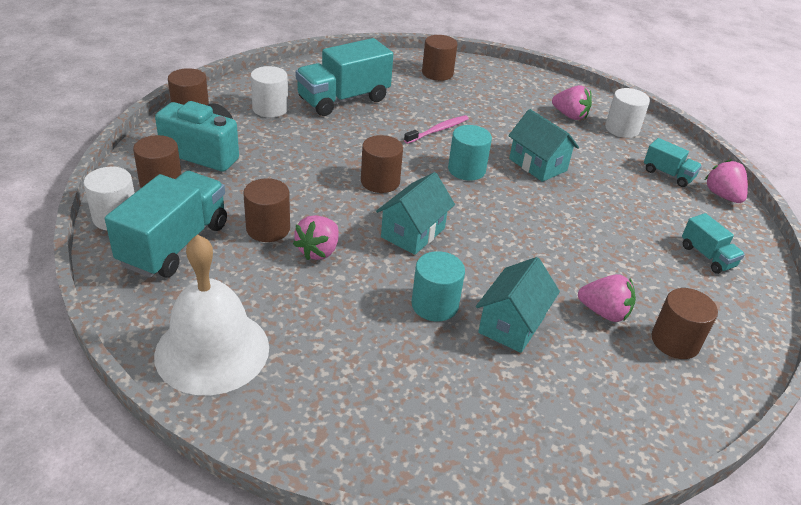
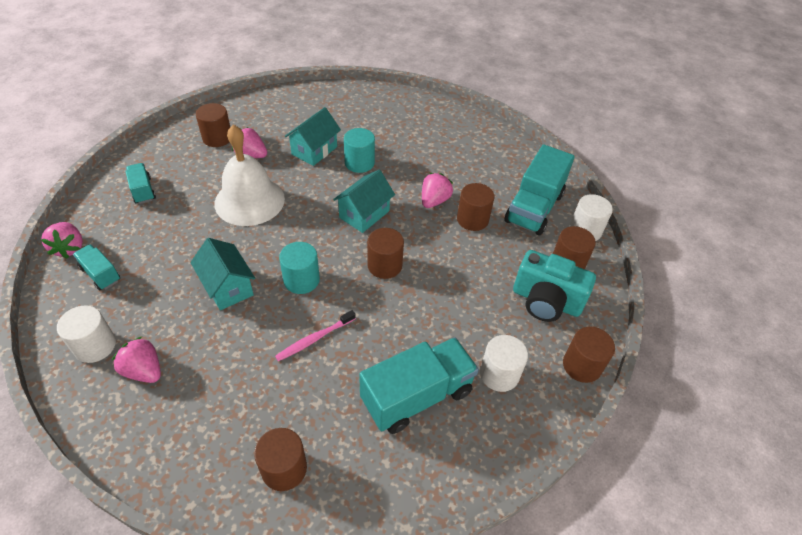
camera: 175 degrees left, 10 degrees up
white bell [154,234,269,395] -> white bell moved to [214,125,285,226]

